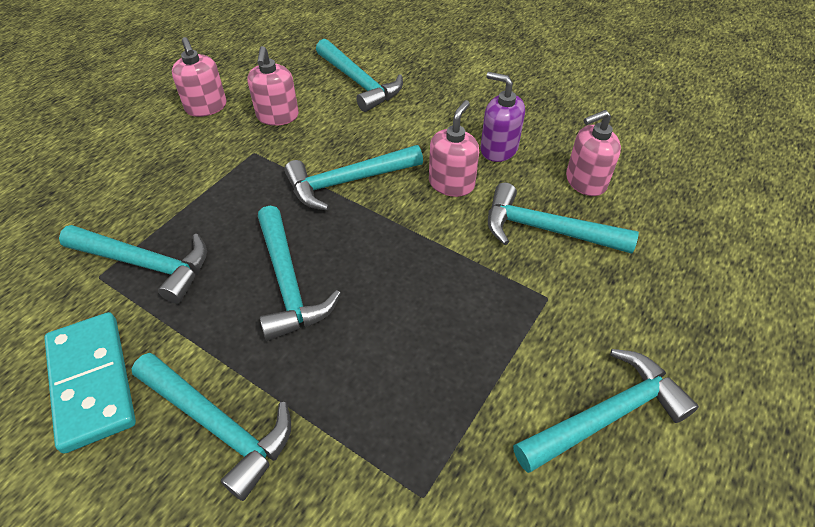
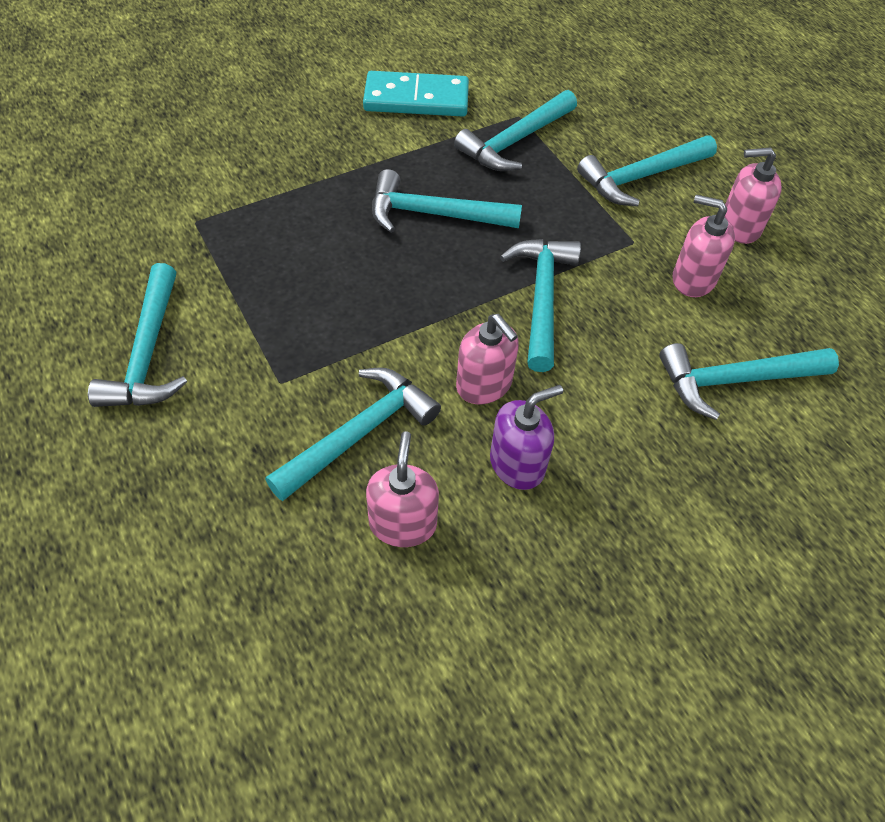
camera: 115 degrees right, 5 degrees up
turquoise hammer [132,353,291,501] -> turquoise hammer moved to [577,135,717,206]

